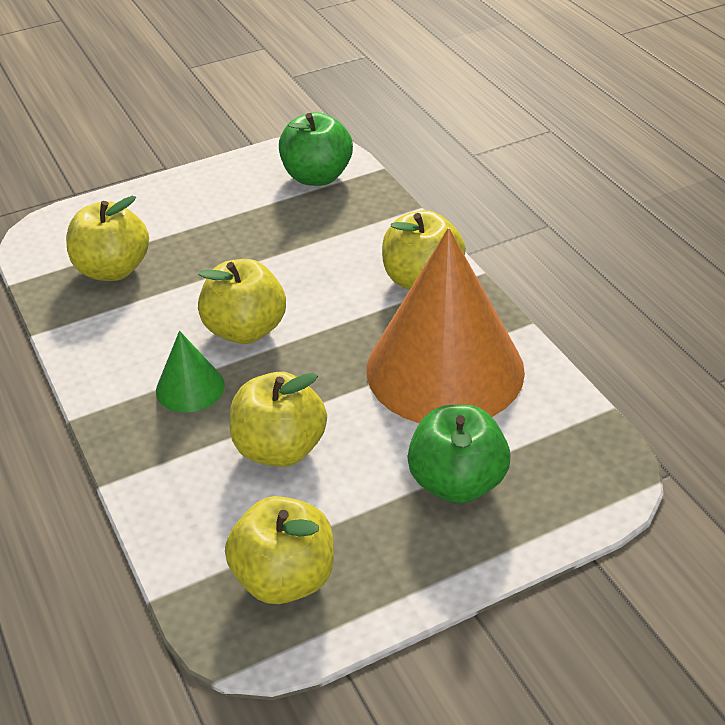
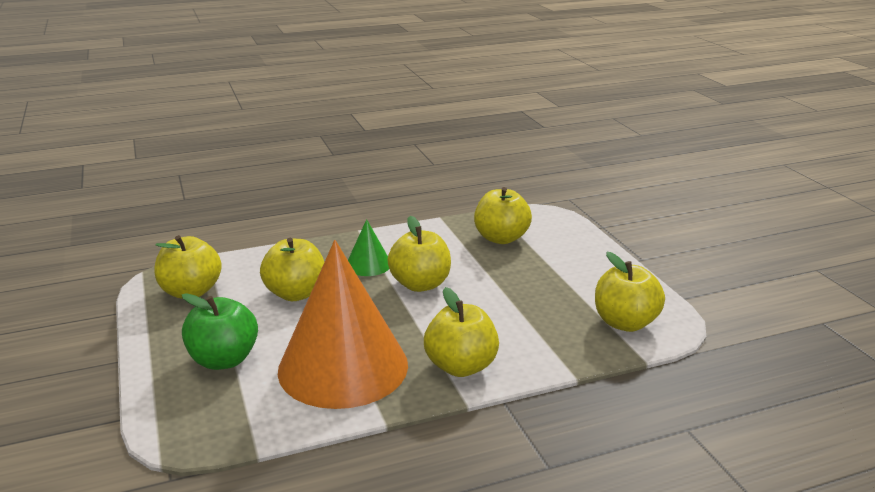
camera: 95 degrees right, 15 degrees down
green apple [279,112,353,186] -> yellow apple [595,252,665,332]

